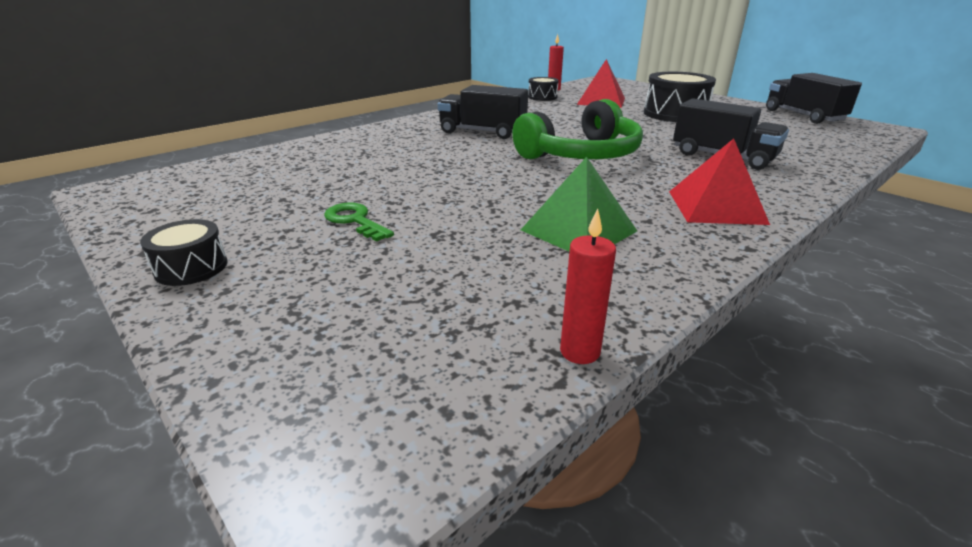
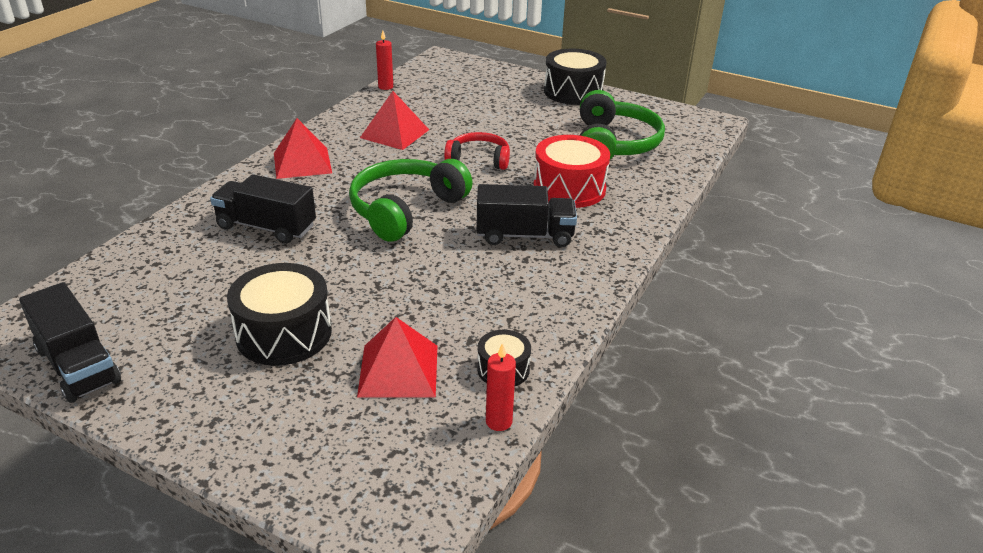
camera: 160 degrees right, 5 degrees up
black drum [140,219,228,286] -> black drum [544,48,607,105], size x1.86
green key [324,202,394,242] -> none
green pyramid [521,157,637,252] -> red pyramid [360,91,429,150]
none -> red headphones [444,132,510,170]
none -> red drum [533,135,610,208]
none -> green headphones [580,90,665,159]

